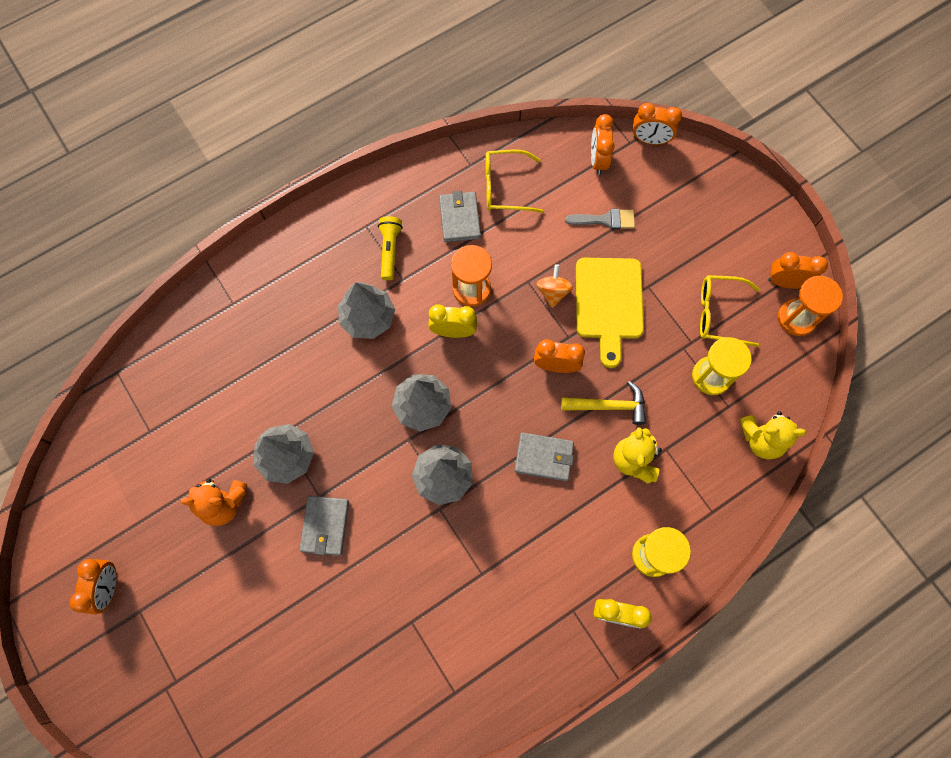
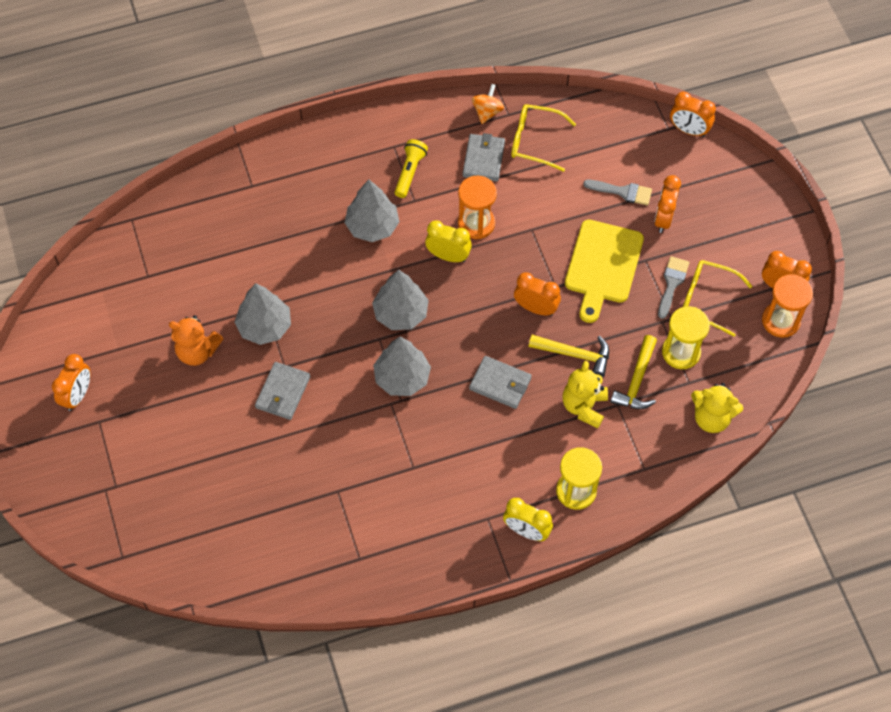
camera: 15 degrees right, 10 degrees down
orange spinning top [536,264,573,308] -> orange spinning top moved to [472,84,504,124]
orange clock [591,114,615,175] -> orange clock moved to [654,175,681,233]
none -> yellow hammer [610,335,657,409]
none -> grey brush [658,256,689,319]

